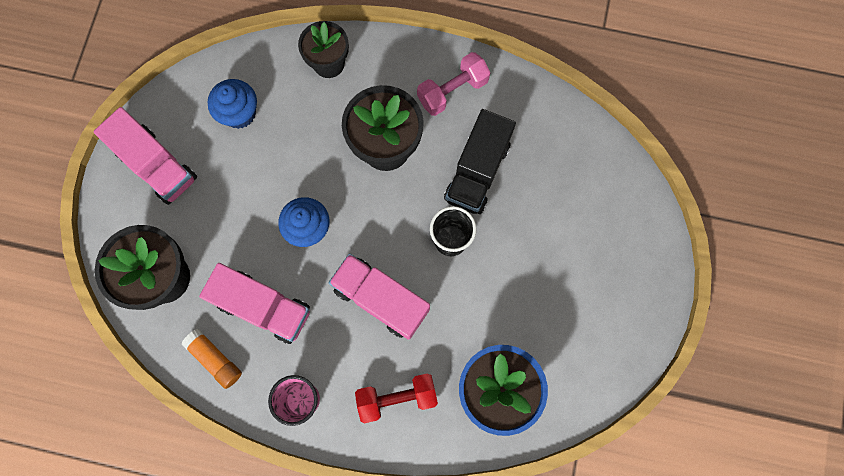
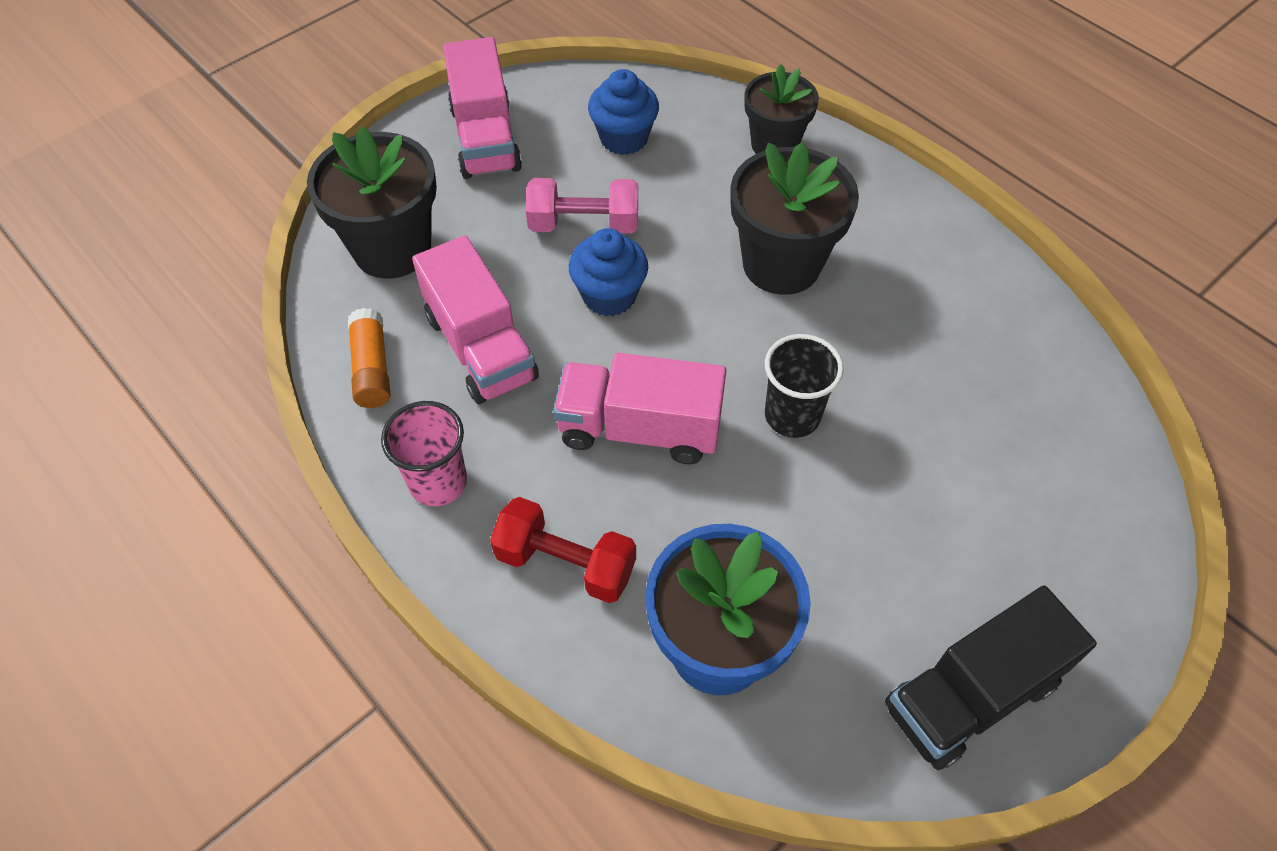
camera: 35 degrees right, 20 degrees down
pink truck [329,254,430,340] -> pink truck turned 60 degrees counterclockwise [553,353,727,464]
pink dumbbell [417,52,490,116] -> pink dumbbell moved to [526,178,638,233]
black truck [444,109,516,214] -> black truck moved to [885,585,1097,770]

